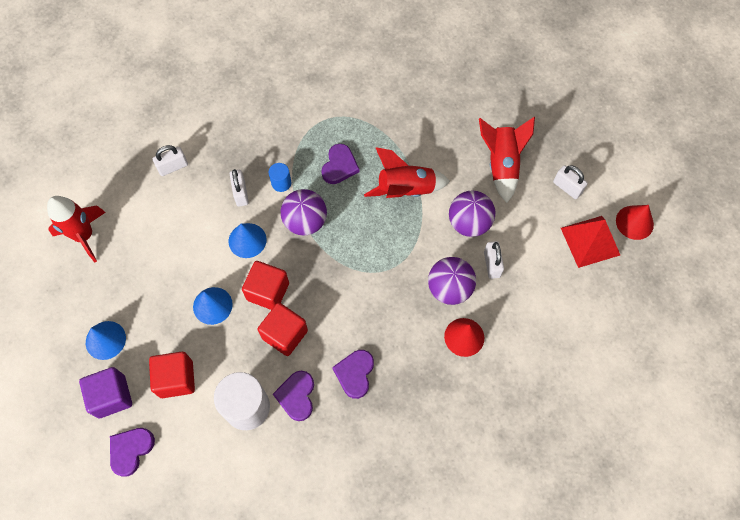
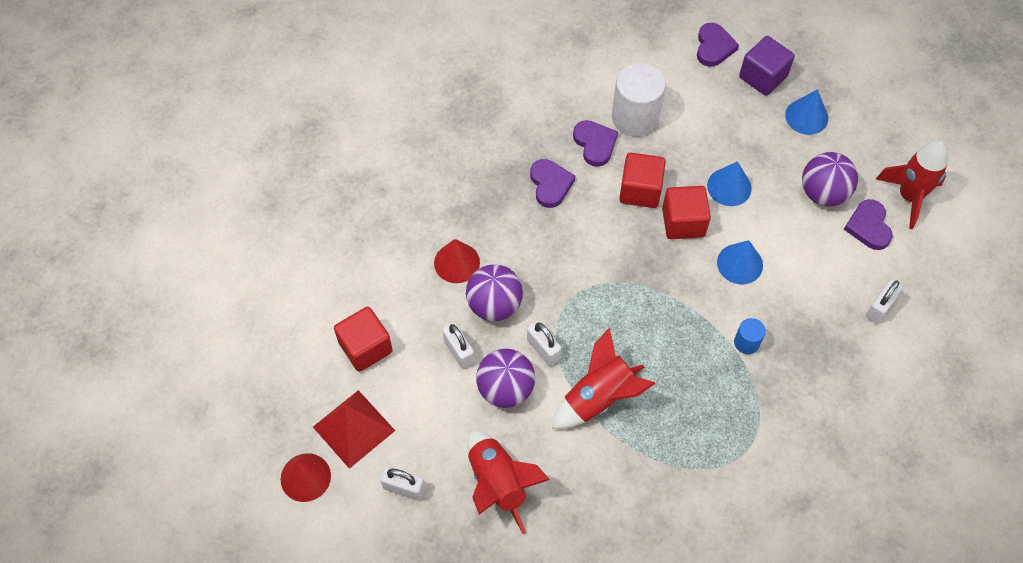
camera: 155 degrees right, 5 degrees down
red cube [149,352,195,398] -> red cube moved to [334,307,393,372]
white padlock [230,169,249,207] -> white padlock moved to [527,321,562,366]
purple ball [281,189,327,236] -> purple ball moved to [802,152,858,206]
purple heart [321,144,359,184] -> purple heart moved to [844,199,893,250]

